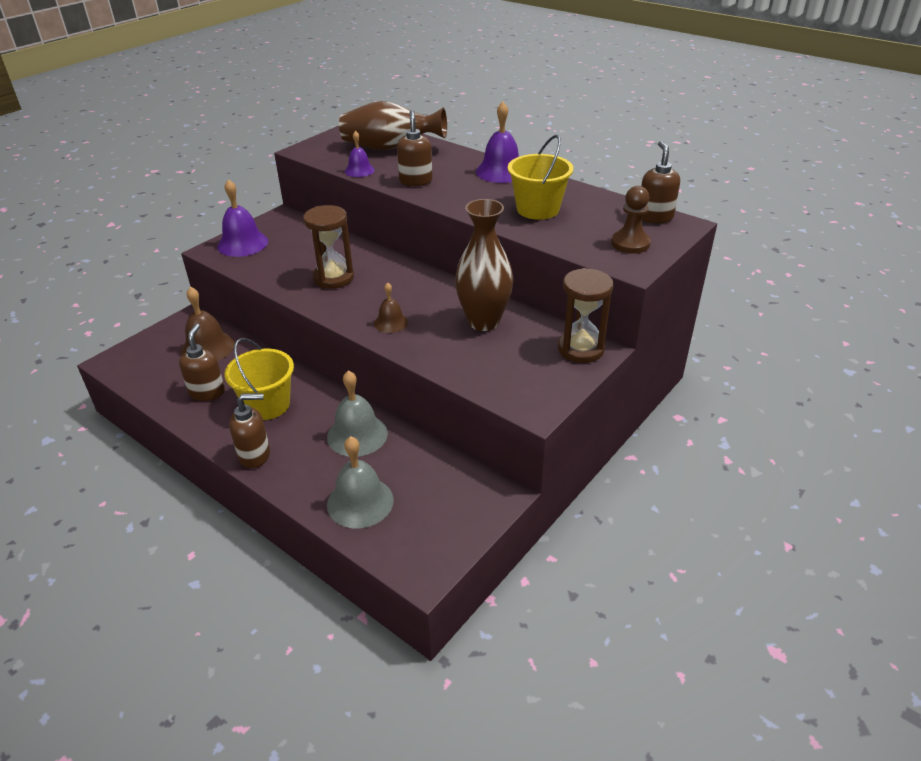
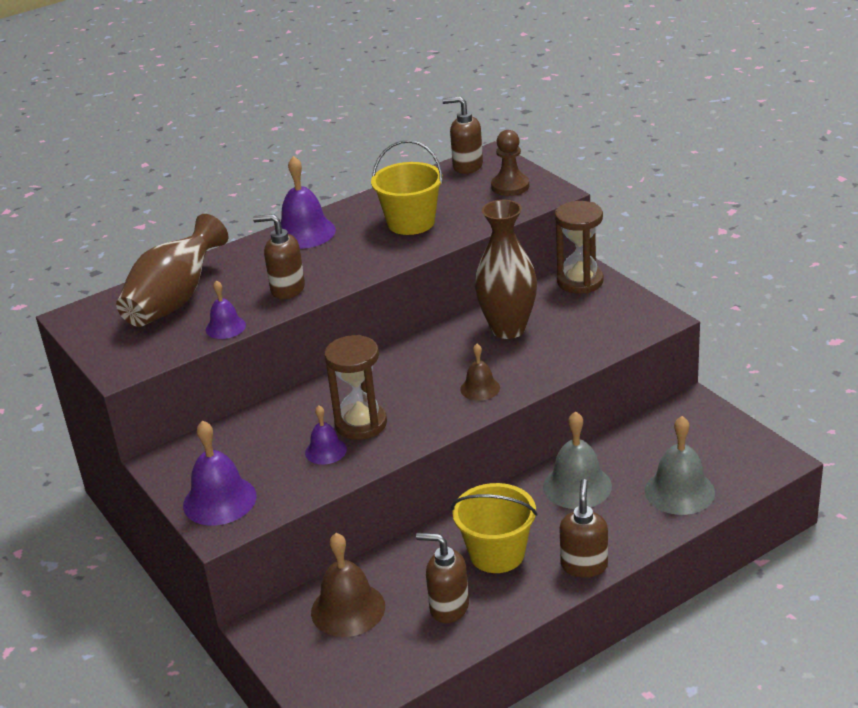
camera: 70 degrees left, 5 degrees down
none -> purple bell [305,406,347,465]

